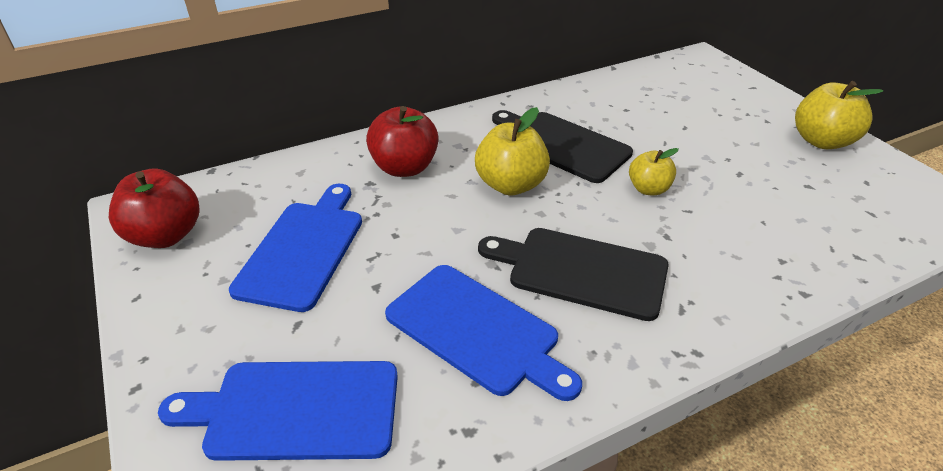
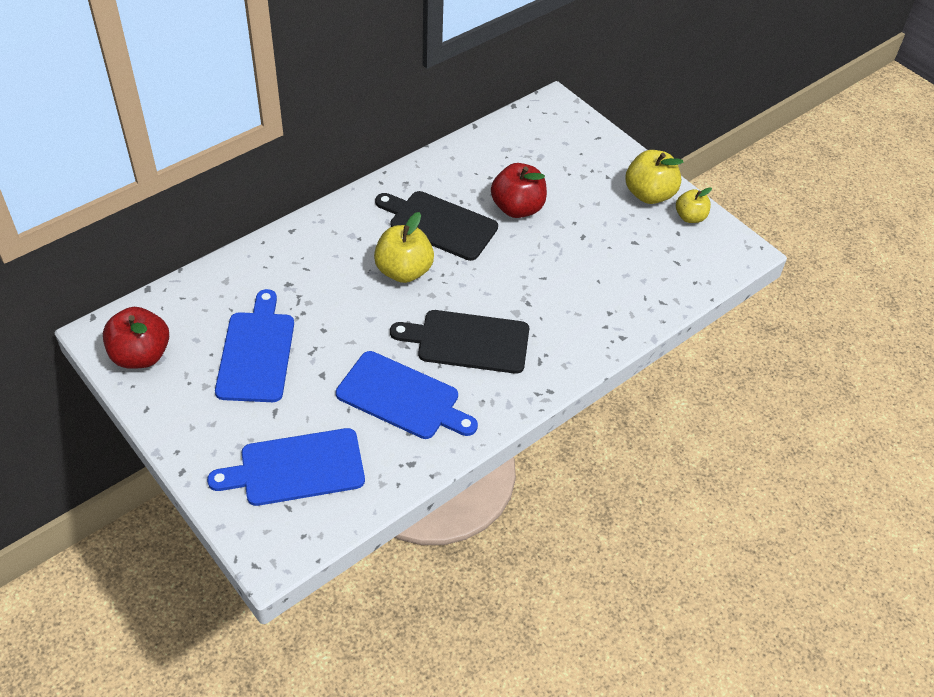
camera: 15 degrees left, 10 degrees up
red apple [366,106,438,177] -> red apple moved to [491,163,547,218]
yellow apple [629,148,679,196] -> yellow apple moved to [676,187,712,223]

